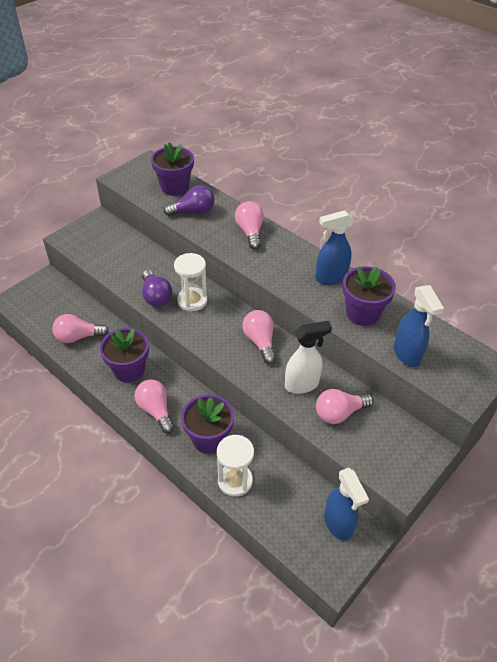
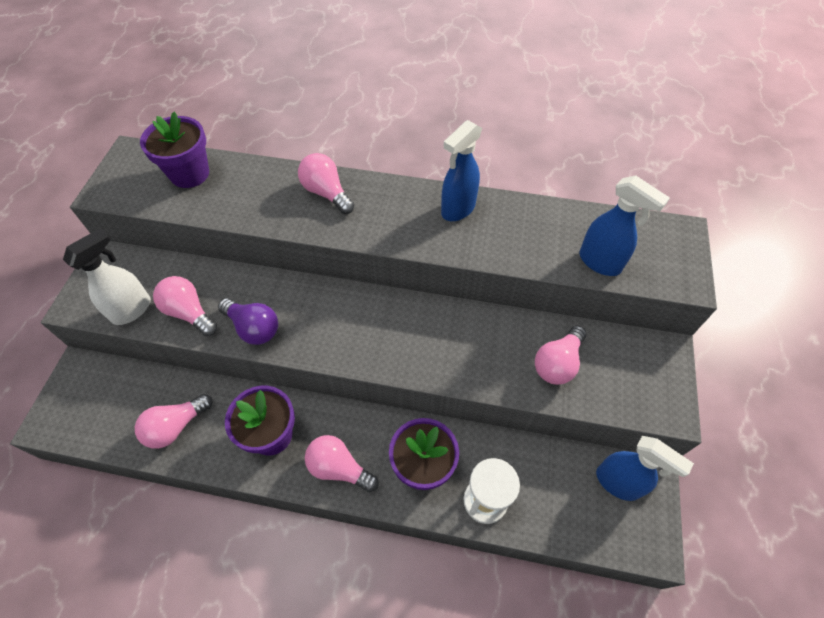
camera: 30 degrees left, 10 degrees up
purple light bulb [163,185,214,216] -> none
white hourglass [174,253,207,311] -> none
pink light bulb [242,310,276,364] -> pink light bulb moved to [153,276,217,336]
white spray bottle [285,321,332,394] -> white spray bottle moved to [63,228,151,325]
purple flower pot [343,266,396,326] -> none

